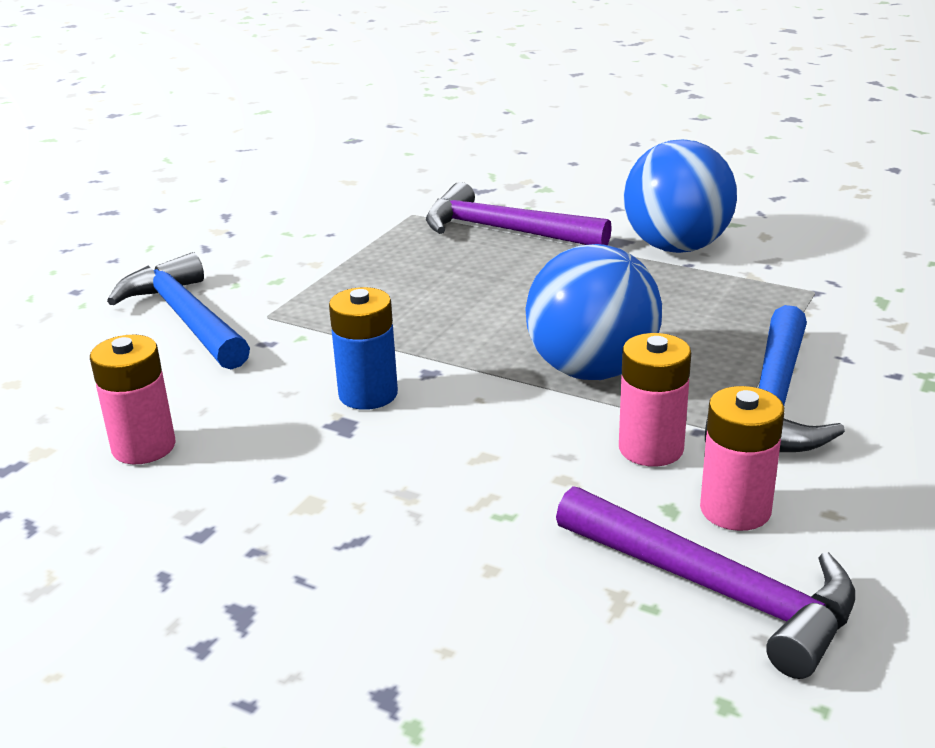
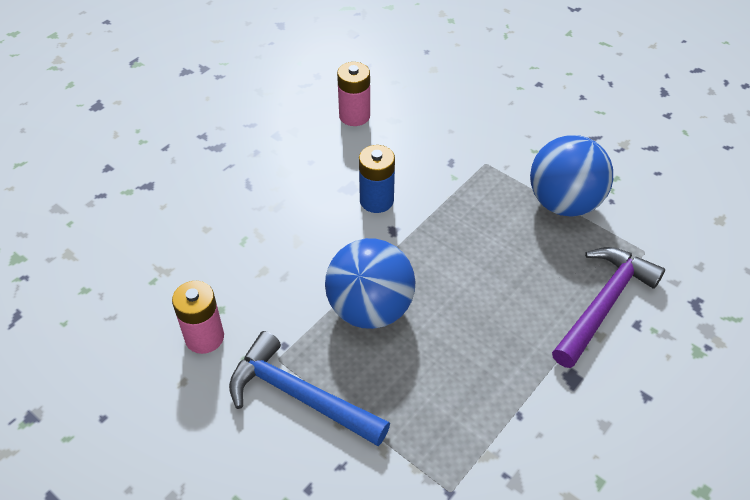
camera: 100 degrees right, 20 degrees up
blue hammer [107,252,250,369] -> none
purple hammer [556,486,855,679] -> none
pink battery [619,333,691,467] -> none
blue ball [623,139,737,253] -> blue ball moved to [530,135,613,216]

